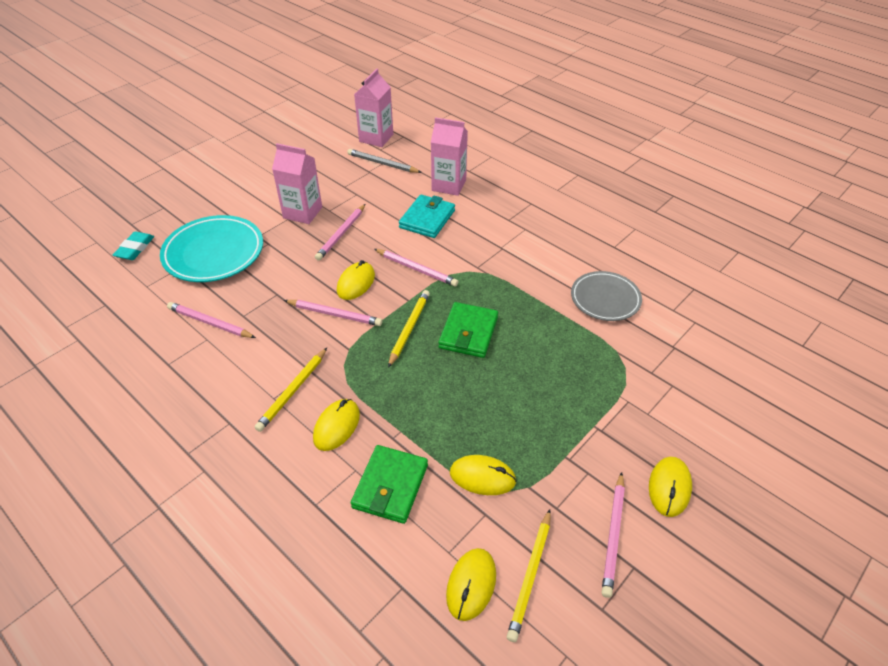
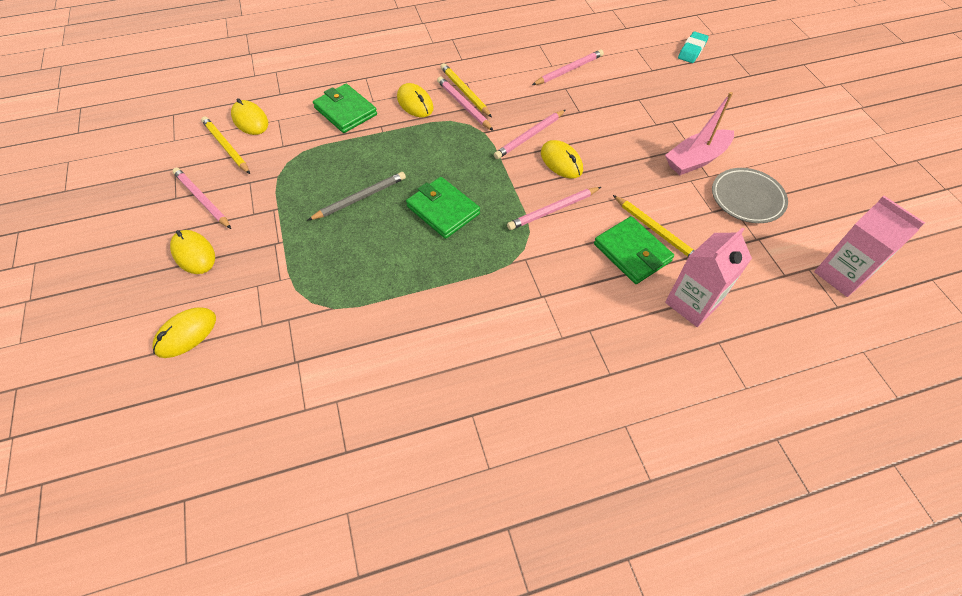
camera: 120 degrees right, 10 degrees up
turquoise eraser [113,231,154,260] -> turquoise eraser turned 75 degrees clockwise [678,31,709,63]
turquoise plate [160,215,263,282] -> none
pink carton [272,143,322,224] -> pink boat [665,92,734,175]
pink pencil [315,204,365,261] -> pink pencil moved to [437,76,493,131]
grey pencil [347,149,422,173] -> grey pencil moved to [307,172,406,221]
yellow pencil [388,290,430,368] -> yellow pencil moved to [613,195,695,257]
turquoise wallet [399,195,455,238] -> green wallet [594,216,674,284]
yellow mouse [450,455,517,495] -> yellow mouse moved to [152,307,216,358]
grey plate [571,271,642,321] -> grey plate moved to [712,168,788,223]

